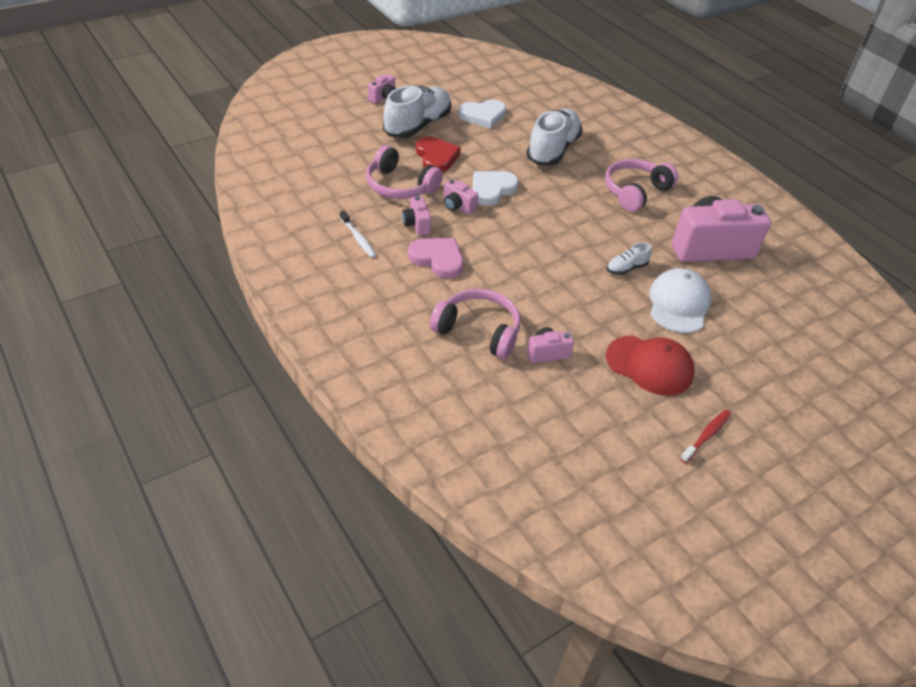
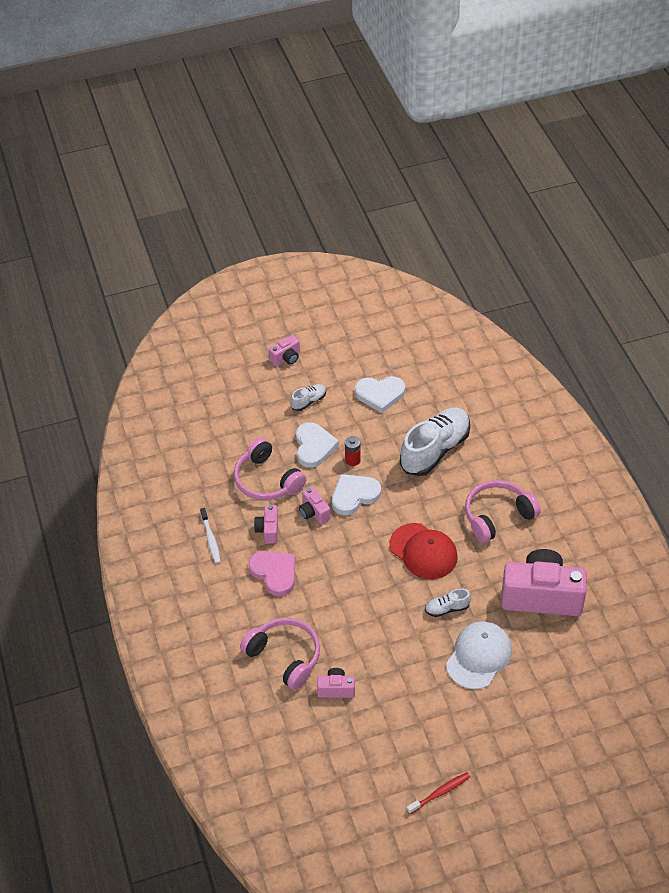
camera: 20 degrees right, 5 degrees up
white shoe [383,85,451,138] -> white shoe [291,384,326,411], size x0.45
red heart [416,136,461,172] -> white heart [296,422,339,468]
red cap [606,336,695,396] -> red cap moved to [389,523,458,579]
none -> red battery [345,436,361,466]

